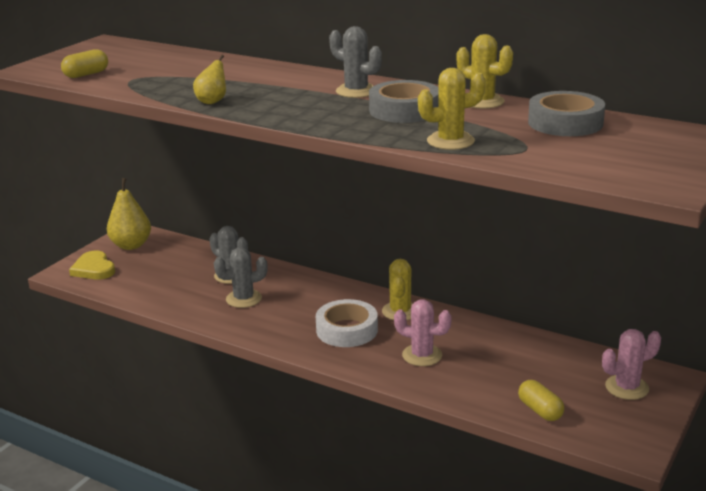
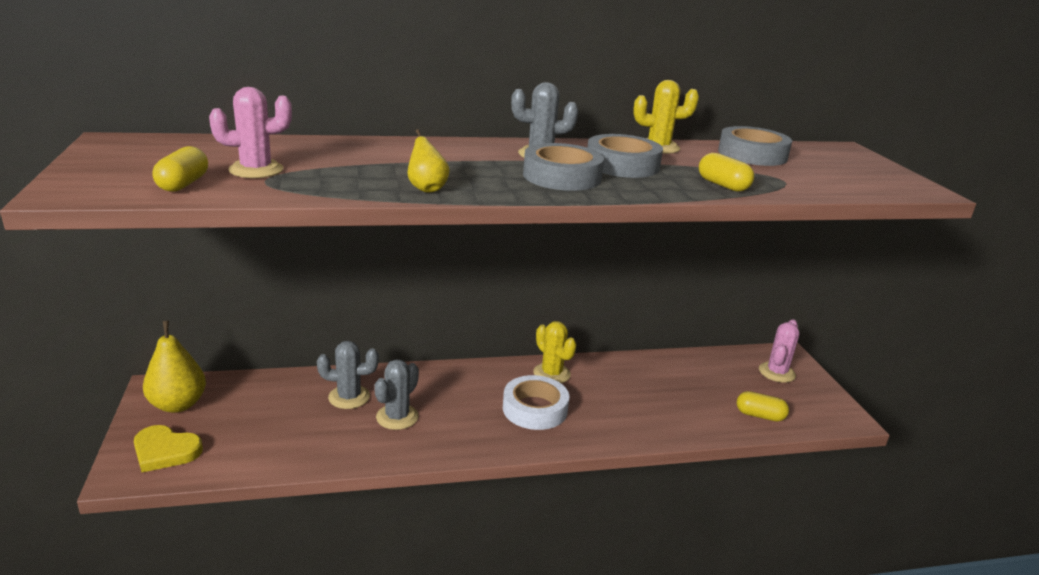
camera: 45 degrees left, 0 degrees up
pink cactus [394,299,452,366] -> pink cactus moved to [209,87,292,178]
yellow cactus [418,68,486,150] -> yellow capsule [699,153,754,192]
none -> grey tape [523,143,604,191]

